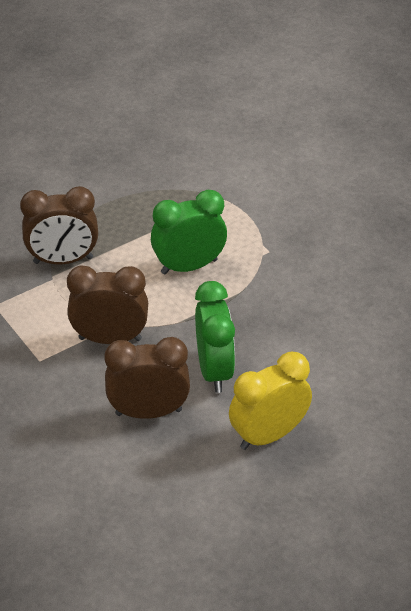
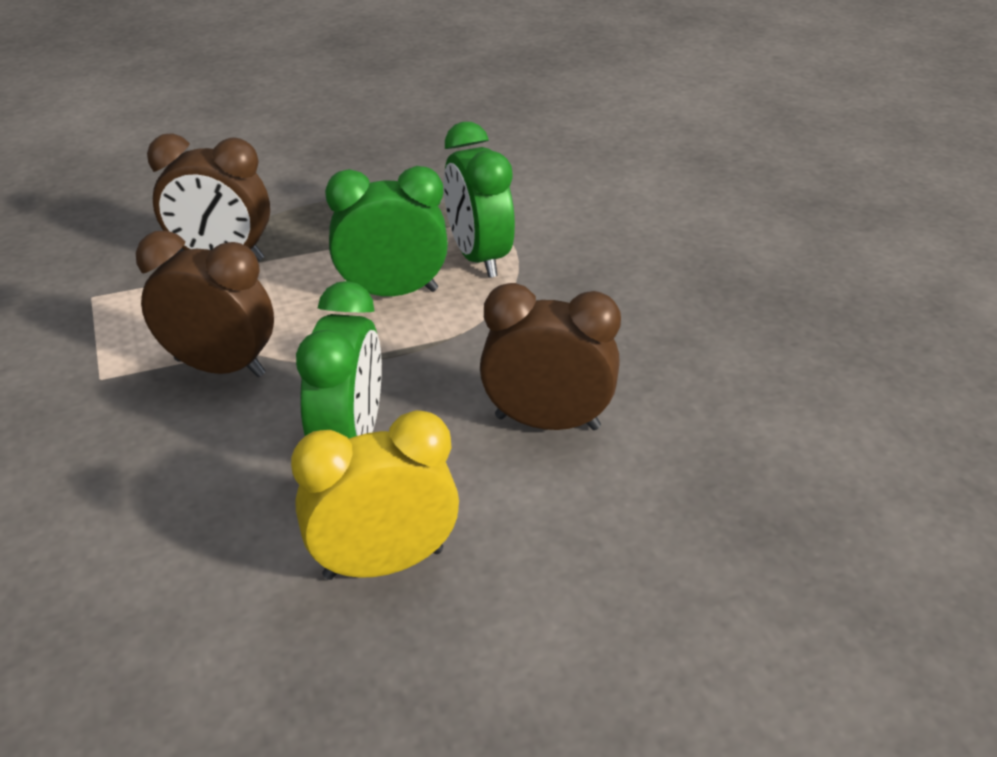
camera: 15 degrees right, 5 degrees down
brown clock [104,337,190,419] -> brown clock moved to [480,283,621,430]
none -> green clock [444,122,515,278]

